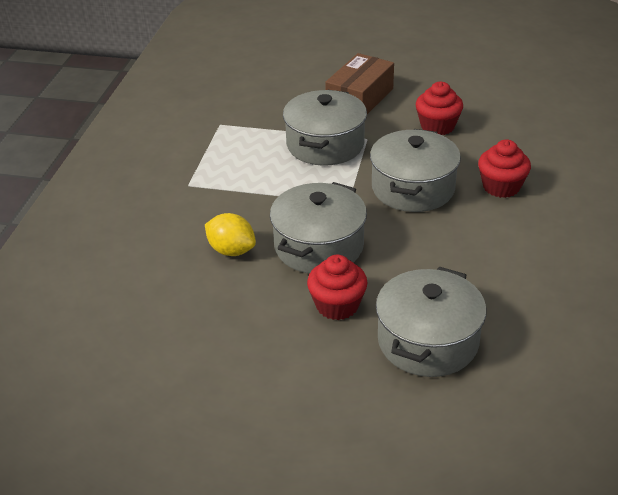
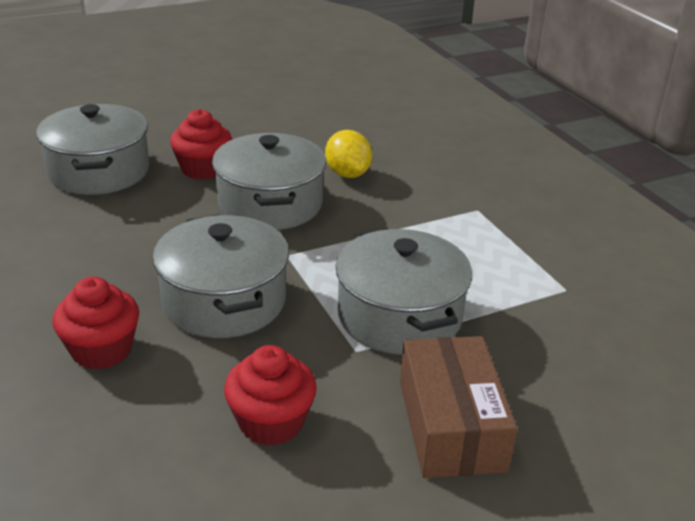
camera: 140 degrees right, 5 degrees down
yellow lemon [205,213,256,256] -> yellow lemon turned 75 degrees clockwise [325,130,372,178]

